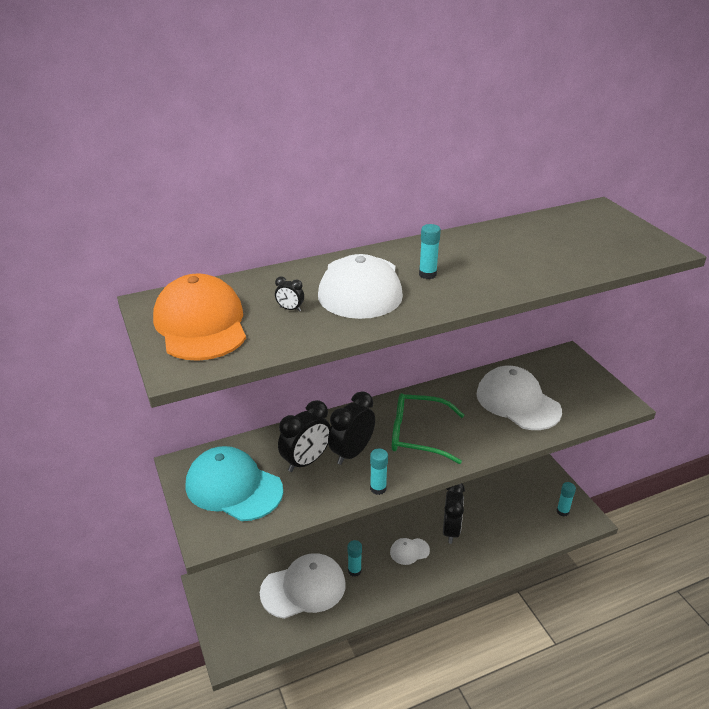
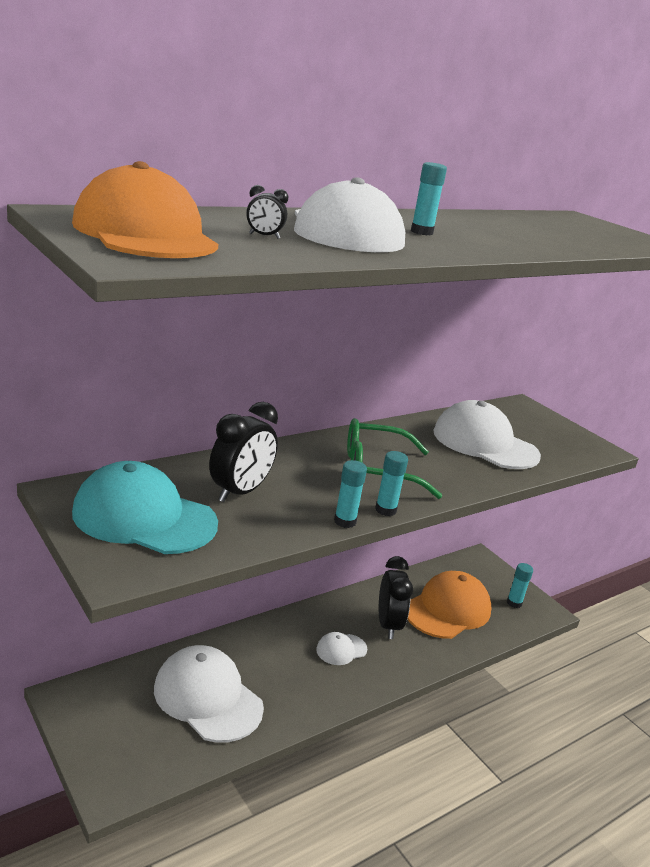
camera: 15 degrees left, 10 degrees down
white cap [260,553,346,619] -> white cap turned 105 degrees counterclockwise [154,645,264,743]
black clock [328,391,375,465] -> none
turquoise glue stick [348,540,362,577] -> turquoise glue stick moved to [375,451,408,516]
none -> orange cap [408,571,491,639]

